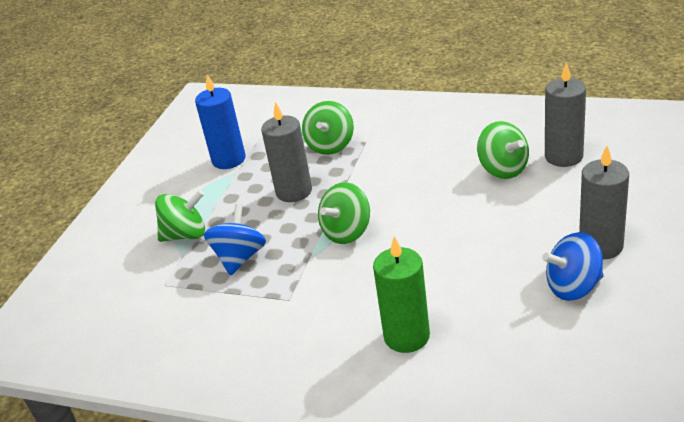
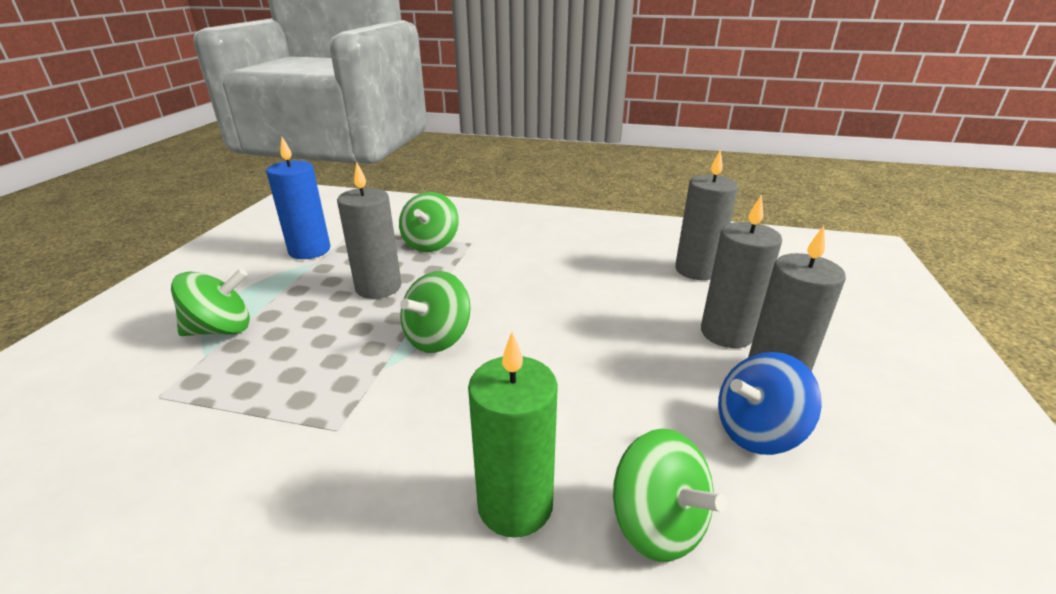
camera: 10 degrees left, 5 degrees down
blue spinning top [204,204,266,276] -> none
green spinning top [477,121,529,179] -> green spinning top moved to [613,428,727,562]
none -> grey candle [701,196,782,348]

